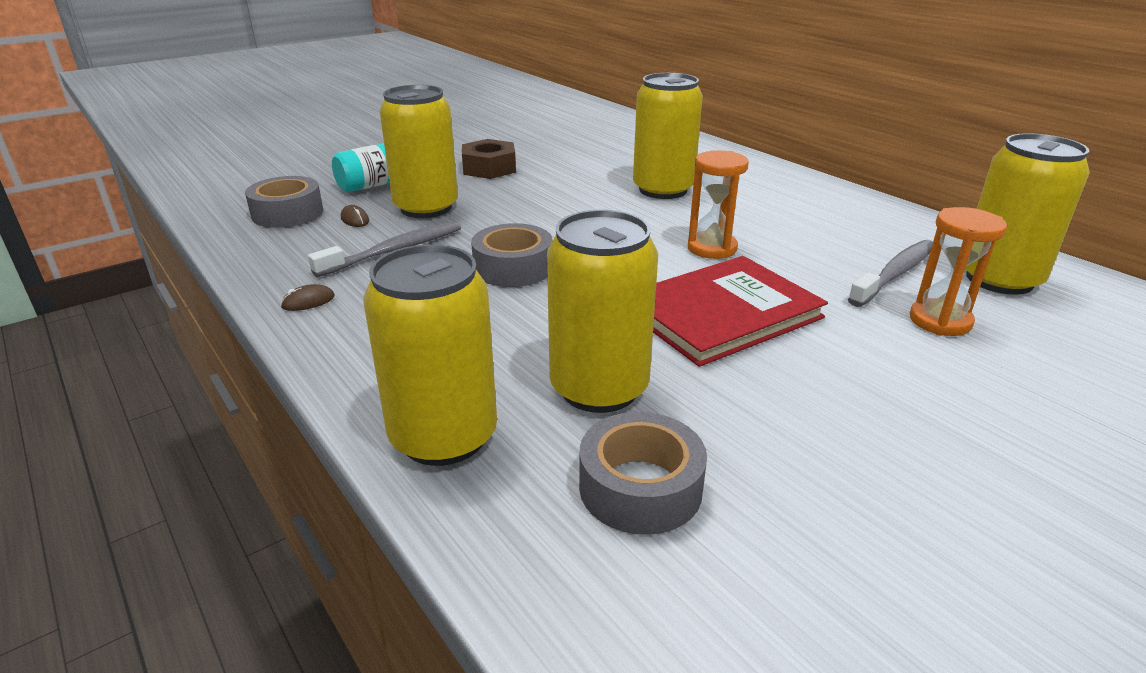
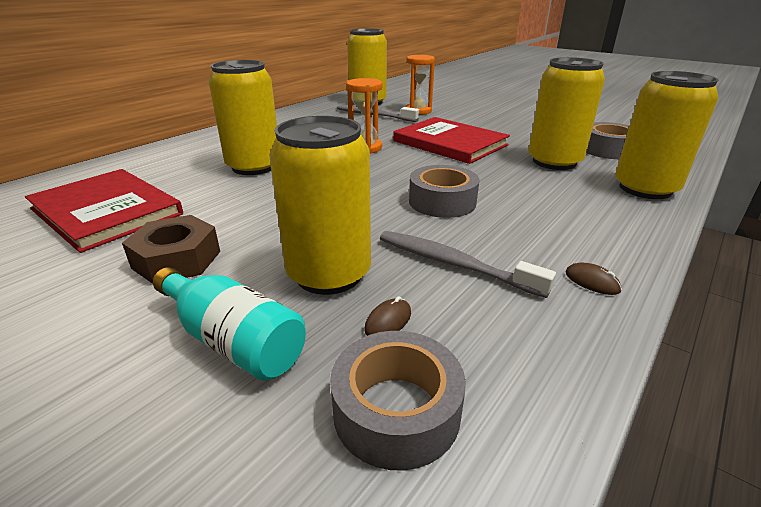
camera: 105 degrees left, 0 degrees up
none -> red book [25,169,183,253]

